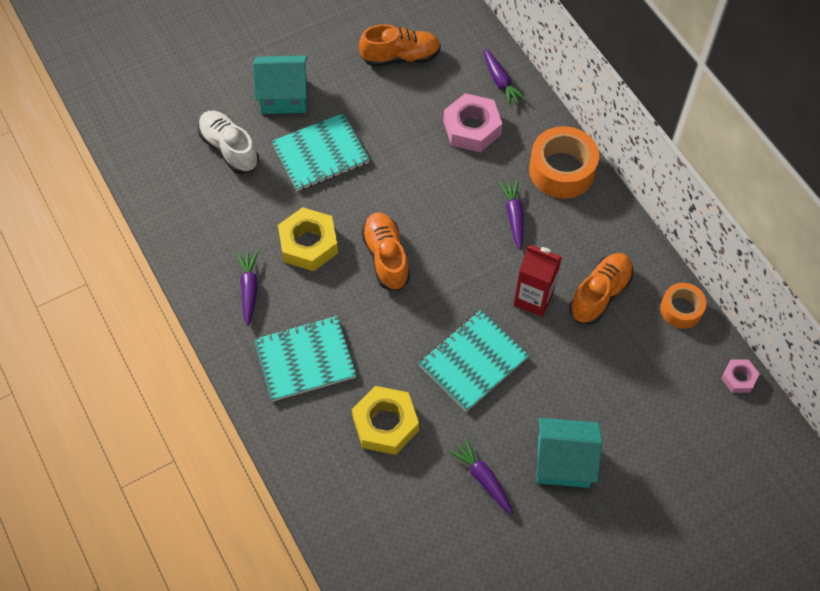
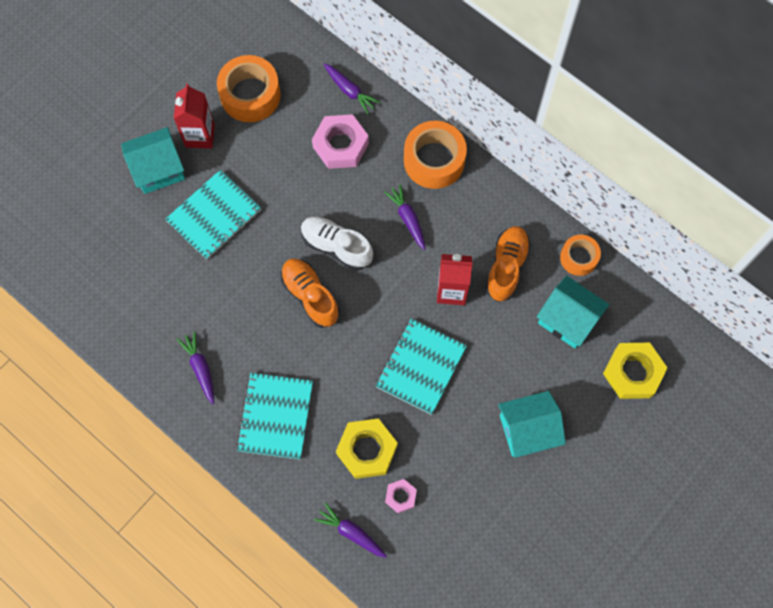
camera: 20 degrees left, 10 degrees up
white shoe [198,111,259,174] -> white shoe moved to [301,216,373,270]
turquoise notebook [254,316,357,402] -> turquoise notebook turned 45 degrees counterclockwise [236,373,313,460]
yellow nut [278,207,338,271] -> yellow nut moved to [603,343,667,399]
orange shoe [359,24,441,67] -> orange tape [217,55,281,122]
purple carrot [449,438,513,514] -> purple carrot moved to [314,503,387,558]
pink nut [721,359,760,393] -> pink nut moved to [385,479,417,513]
none -> red carton [174,84,215,149]
none -> turquoise house [537,276,609,348]

